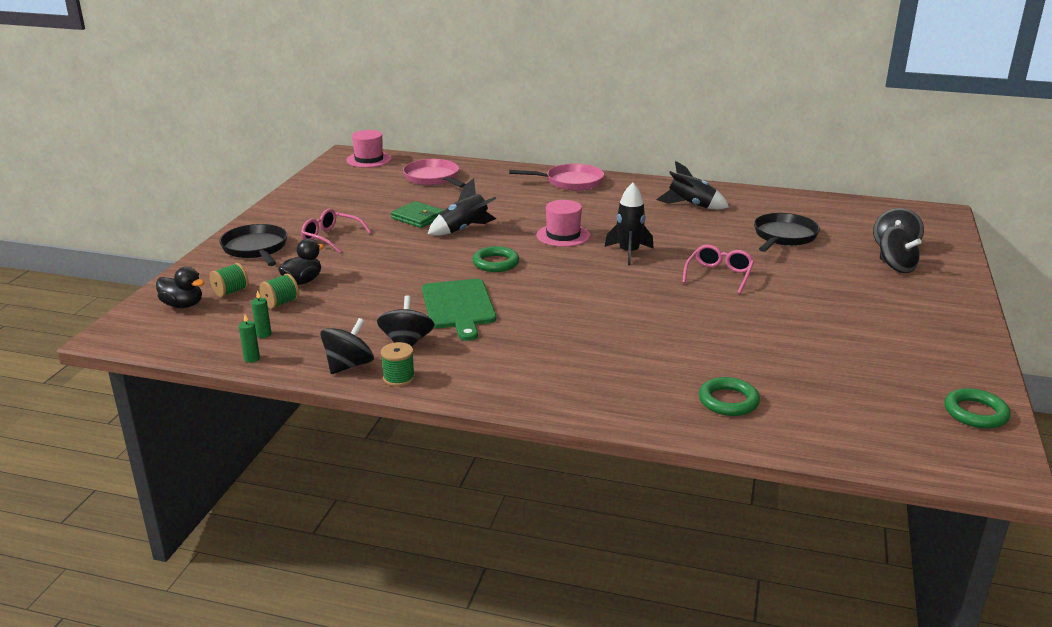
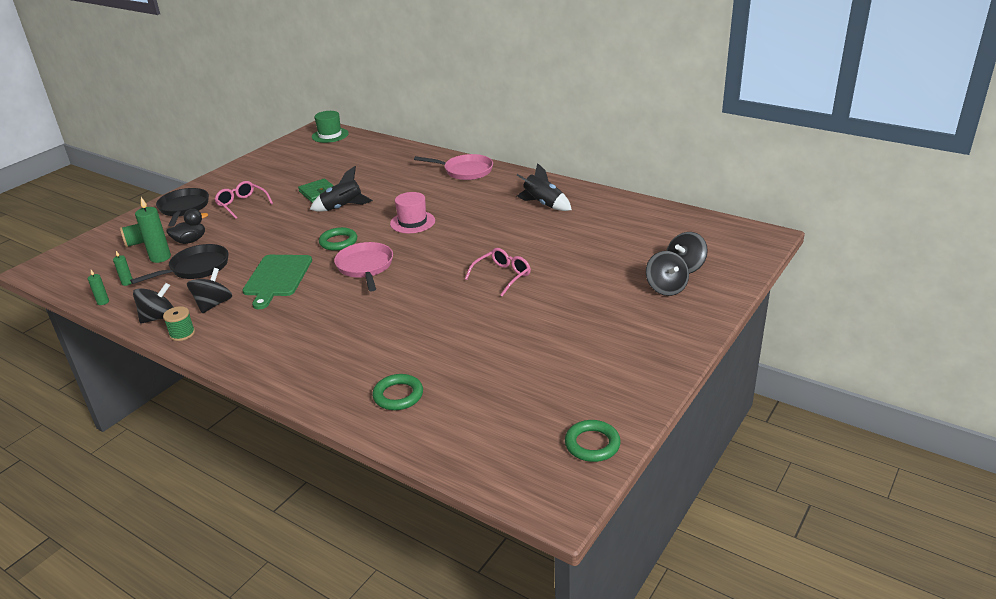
camera: 20 degrees right, 5 degrees up
black duck [156,267,205,308] -> none
green spool [259,273,299,309] -> green candle [135,197,171,263]
pink hat [346,130,392,168] -> green hat [312,111,349,143]
pink pan [403,159,465,188] -> pink pan moved to [334,242,393,292]
black rocket [605,183,654,265] -> none
black pan [754,213,820,252] -> black pan moved to [130,244,229,284]

